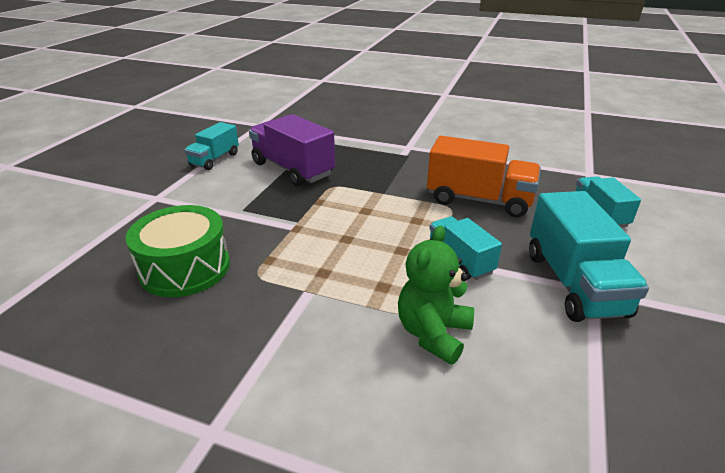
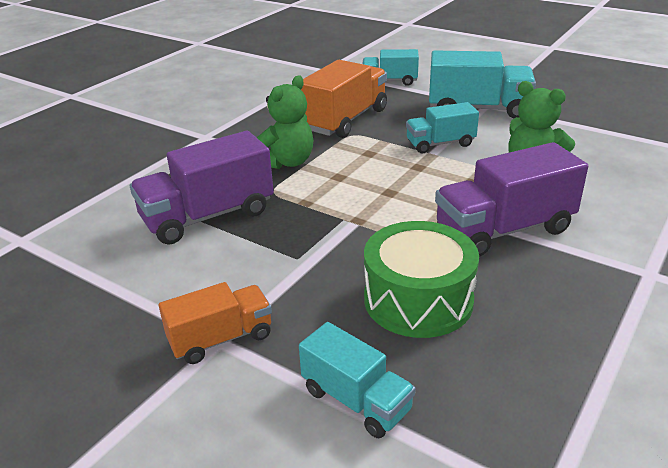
camera: 75 degrees left, 0 degrees up
turquoise truck [184,122,239,170] -> turquoise truck moved to [299,322,416,438]
none -> orange truck [159,282,272,364]
none -> green teddy bear [257,75,313,169]
none -> purple truck [435,142,588,257]

